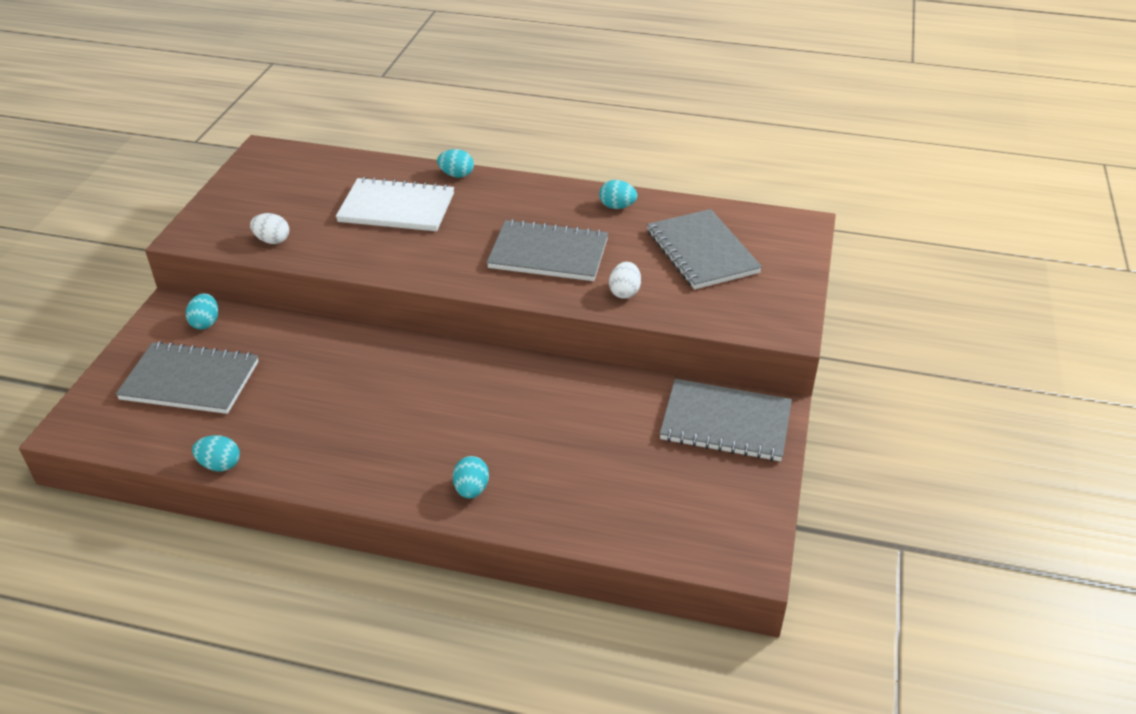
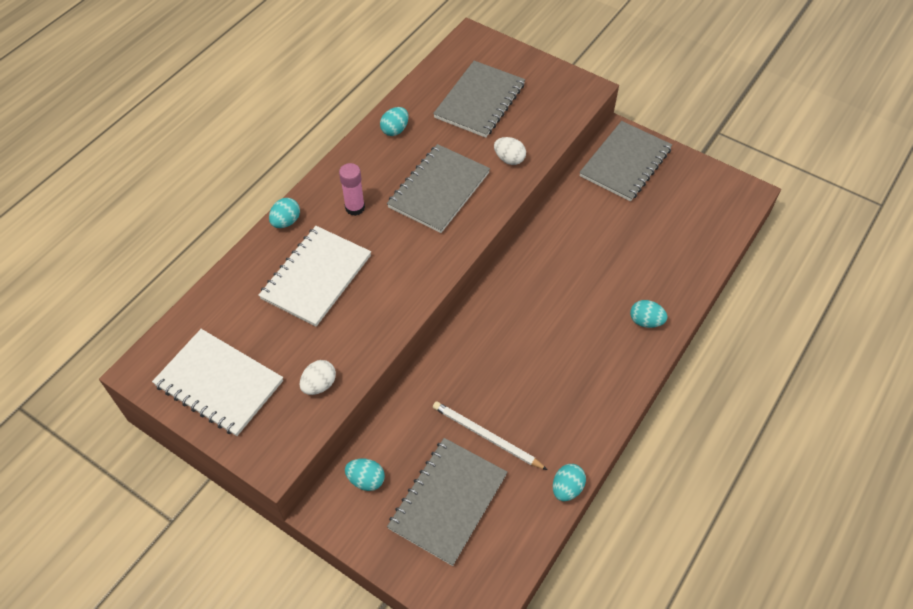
camera: 70 degrees left, 15 degrees up
grey notebook [647,209,762,289] -> grey notebook turned 60 degrees counterclockwise [433,61,525,138]
none -> white notebook [152,329,283,436]
none -> pink glue stick [339,163,365,216]
none -> white pencil [433,401,548,470]

